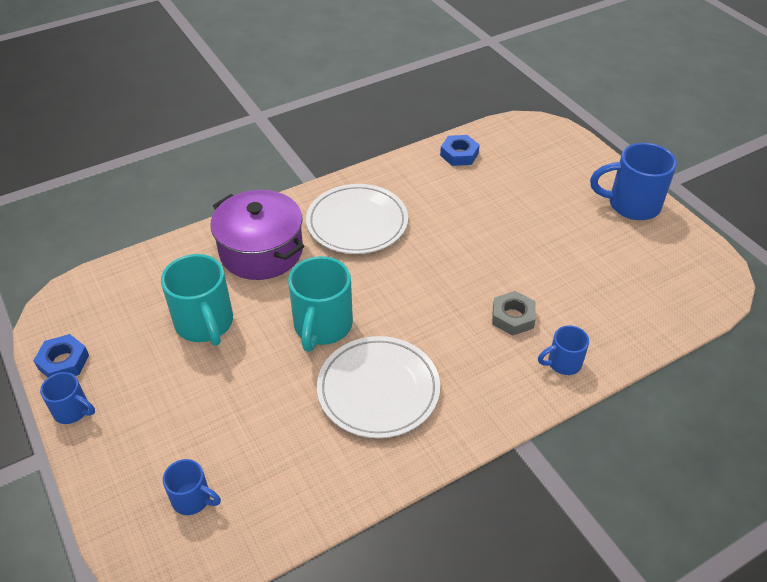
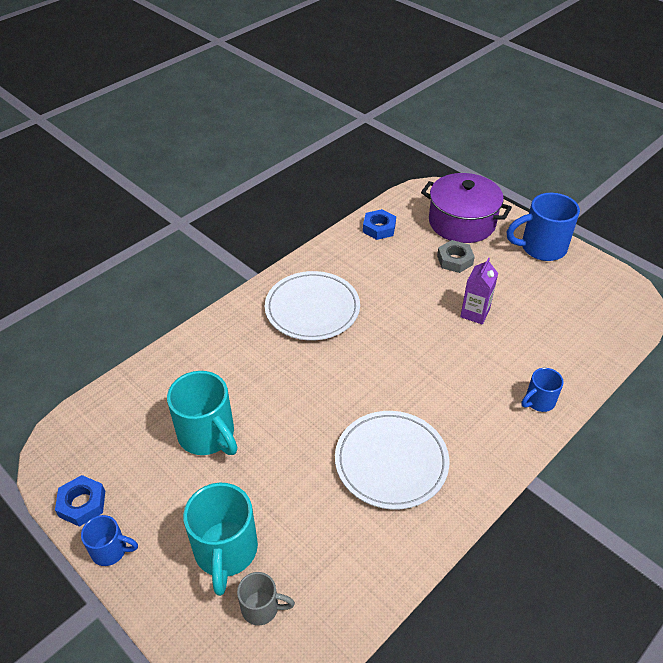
camera: 15 degrees left, 0 degrees up
blue mug [163,459,221,515] -> grey mug [237,572,295,625]
purple pot [211,190,304,280] -> purple pot moved to [421,173,512,243]
turquoise mug [288,256,353,352] -> turquoise mug moved to [183,483,258,596]
grey nut [492,291,536,336] -> grey nut moved to [437,240,475,273]
none -> purple carton [460,257,498,325]

